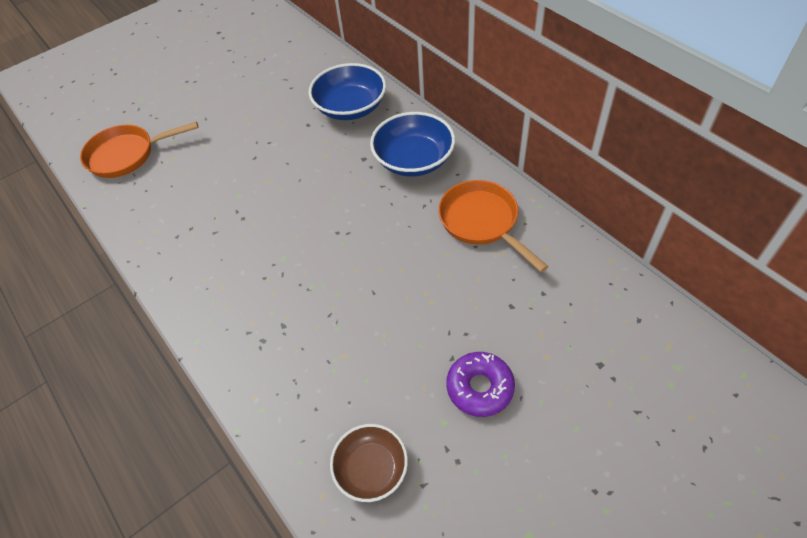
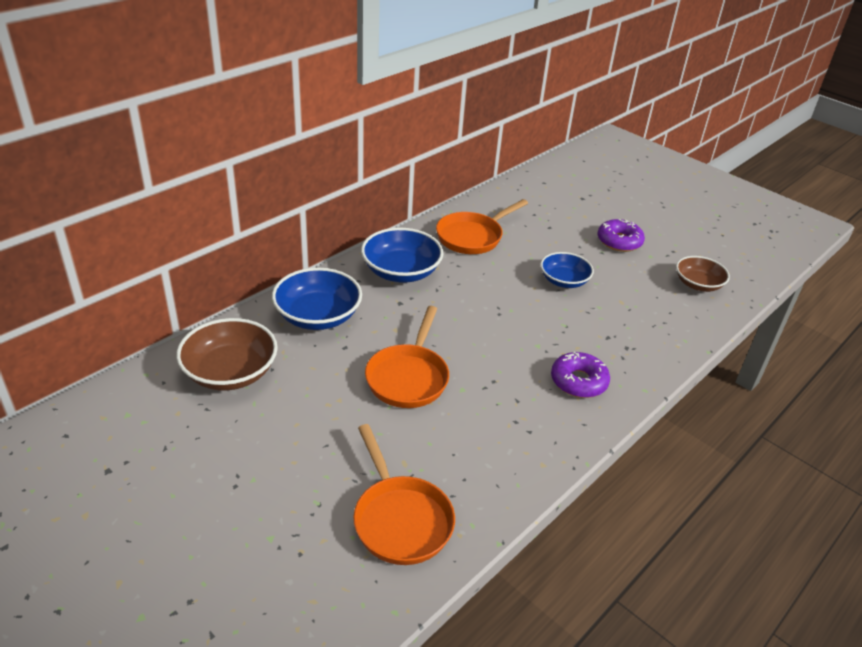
camera: 105 degrees left, 15 degrees down
none -> brown bowl [176,318,278,390]
none -> orange pan [365,306,449,408]
none -> blue bowl [540,252,594,288]
none -> purple donut [551,352,610,398]

